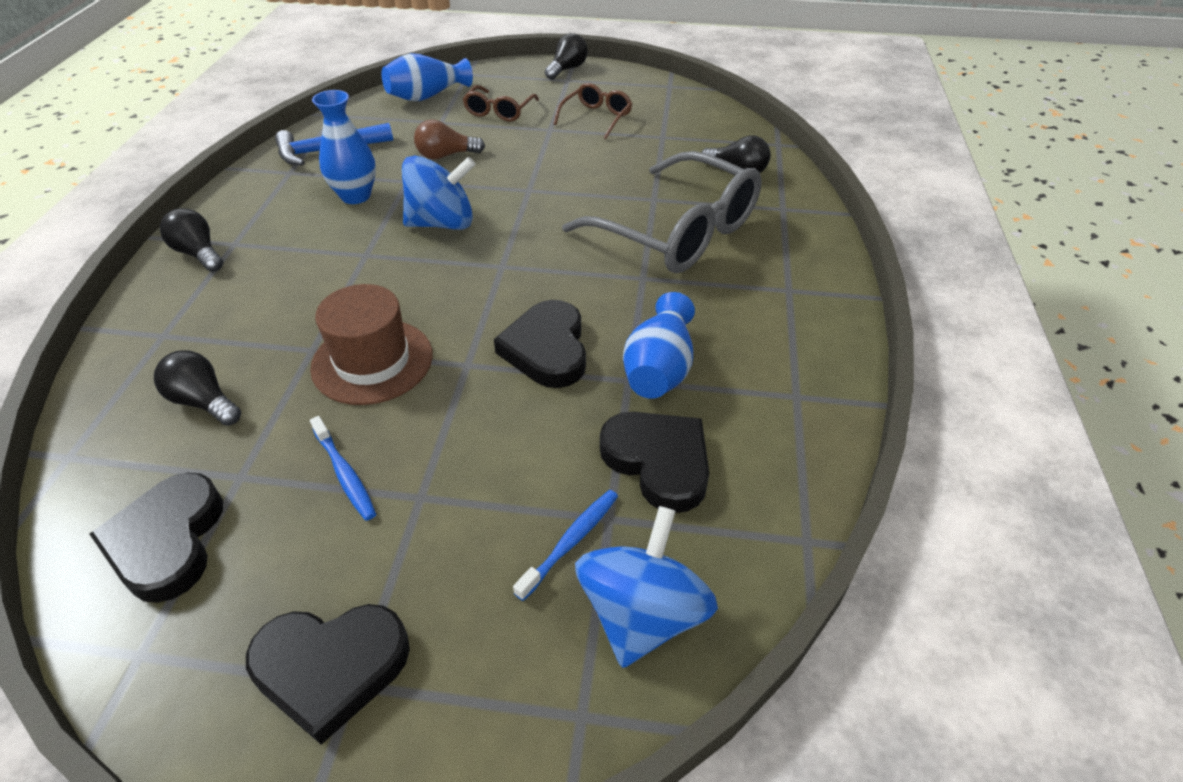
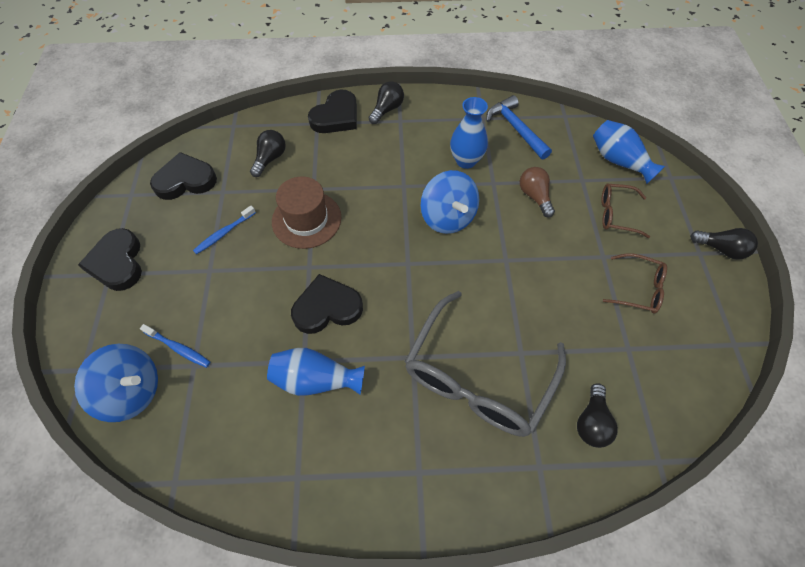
camera: 80 degrees right, 15 degrees up
black heart [600,412,709,513] -> black heart moved to [308,90,357,133]

